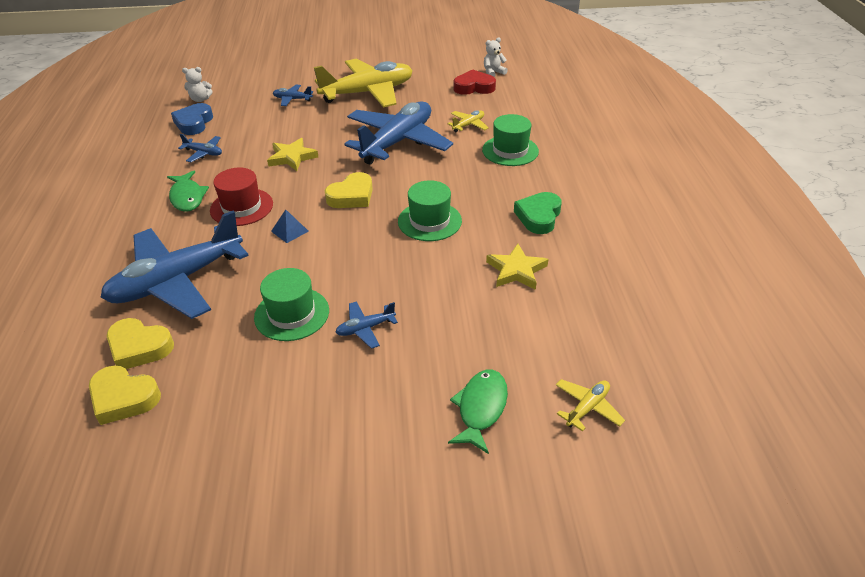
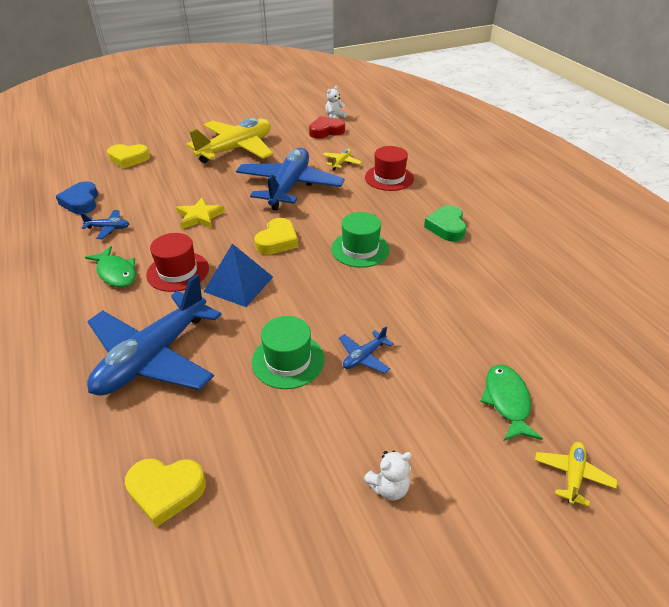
camera: 20 degrees left, 0 degrees up
yellow heart [107,318,174,369] -> yellow heart moved to [107,144,150,169]
white teddy bear [182,67,213,102] -> white teddy bear moved to [363,451,412,501]
blue pyramid [271,209,309,243] -> blue pyramid [203,244,273,307], size x1.92
blue plane [273,85,313,106] -> none
green hat [482,114,539,166] -> red hat [365,146,414,191]
yellow star [486,244,548,290] -> none
yellow plane [556,379,625,432] -> yellow plane moved to [535,442,618,507]

